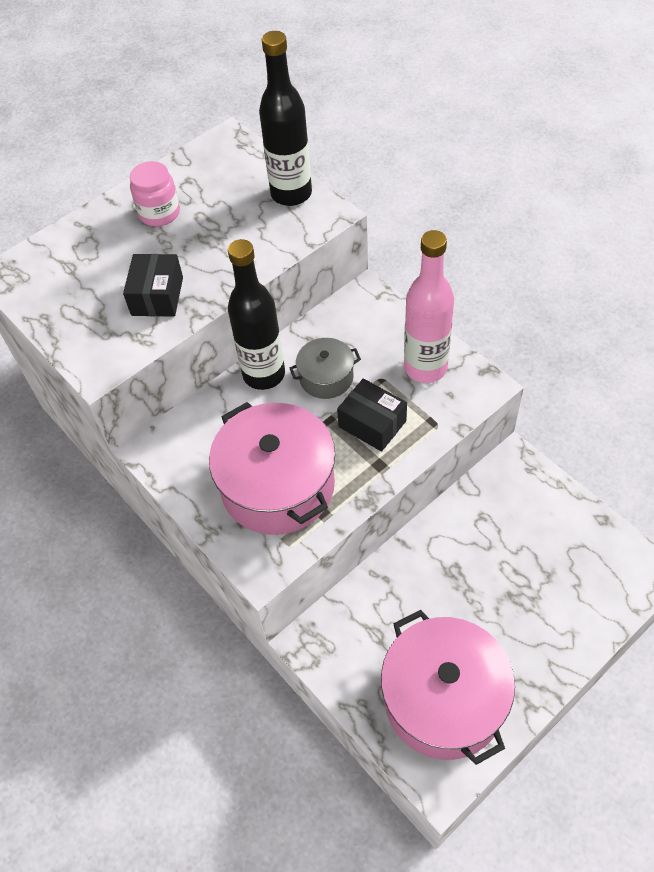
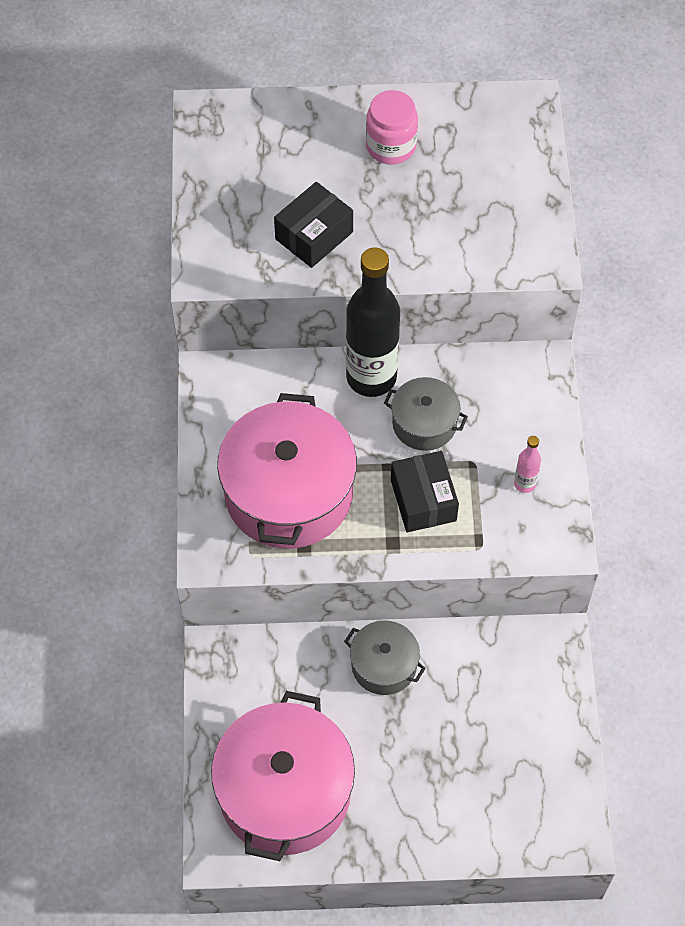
camera: 35 degrees right, 5 degrees up
black bottle [259,31,312,206] -> none
pink bottle [404,230,454,383] -> pink bottle [514,436,541,493], size x0.42
none -> grey pot [344,620,426,695]

